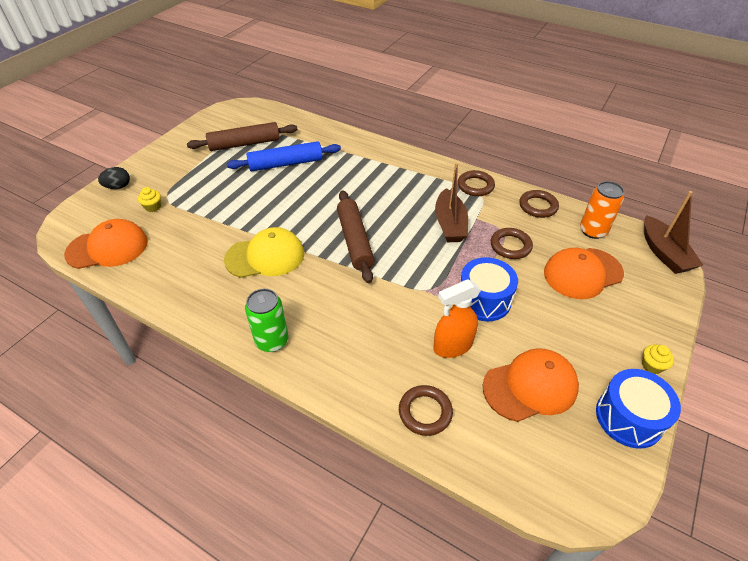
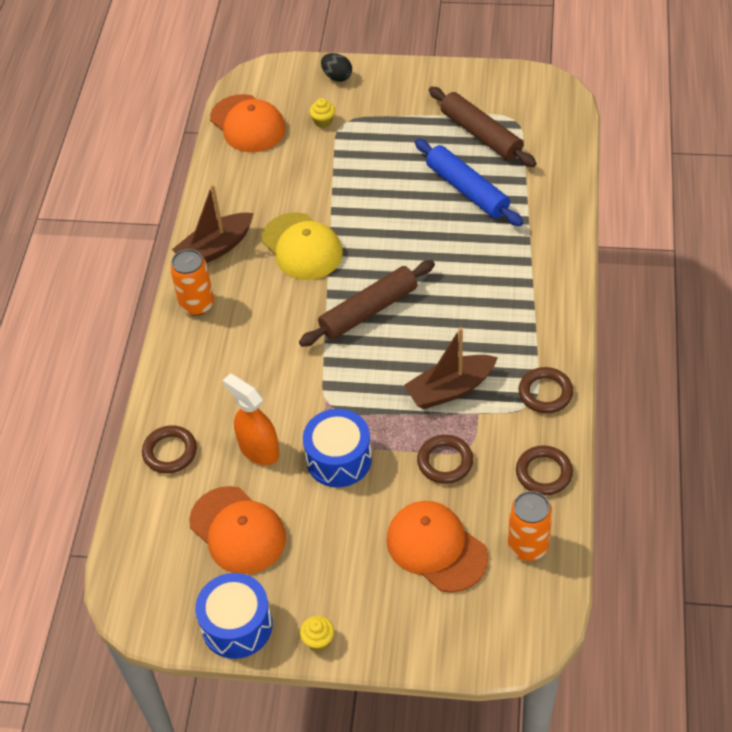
camera: 70 degrees right, 5 degrees up
green can [245,289,289,352] -> orange can [170,249,214,316]
brown boat [644,191,703,274] -> brown boat moved to [172,184,254,263]

